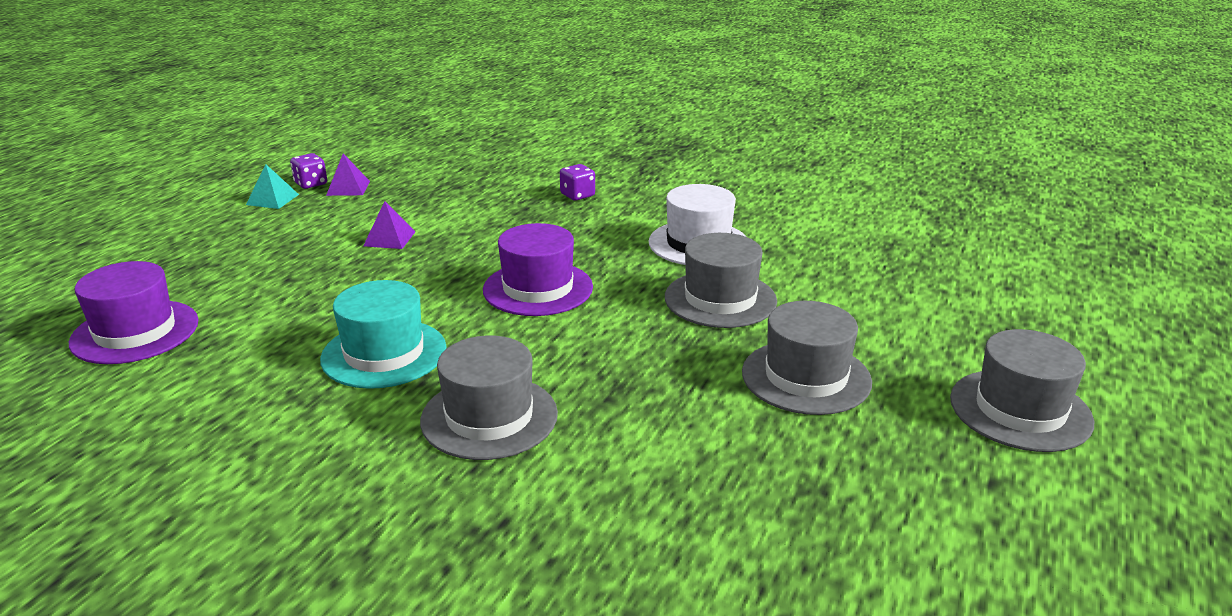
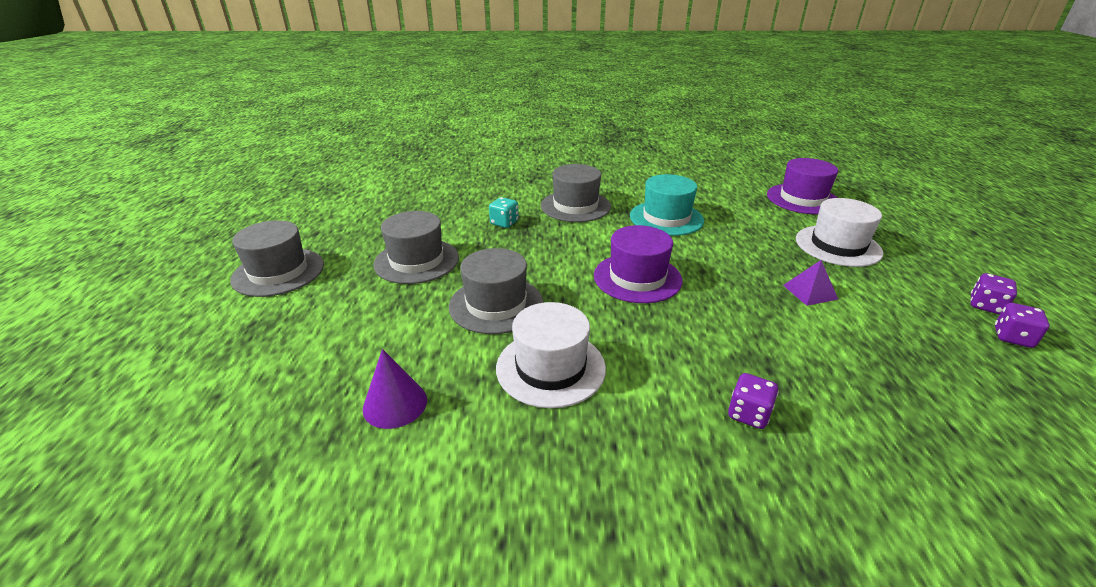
camera: 155 degrees right, 5 degrees up
turquoise pyramid [246,164,299,209] -> purple dice [970,273,1017,315]
purple pyramid [326,154,370,196] -> none
none -> purple cone [363,349,427,429]
none -> turquoise dice [489,197,519,228]
none -> white hat [796,198,883,267]

